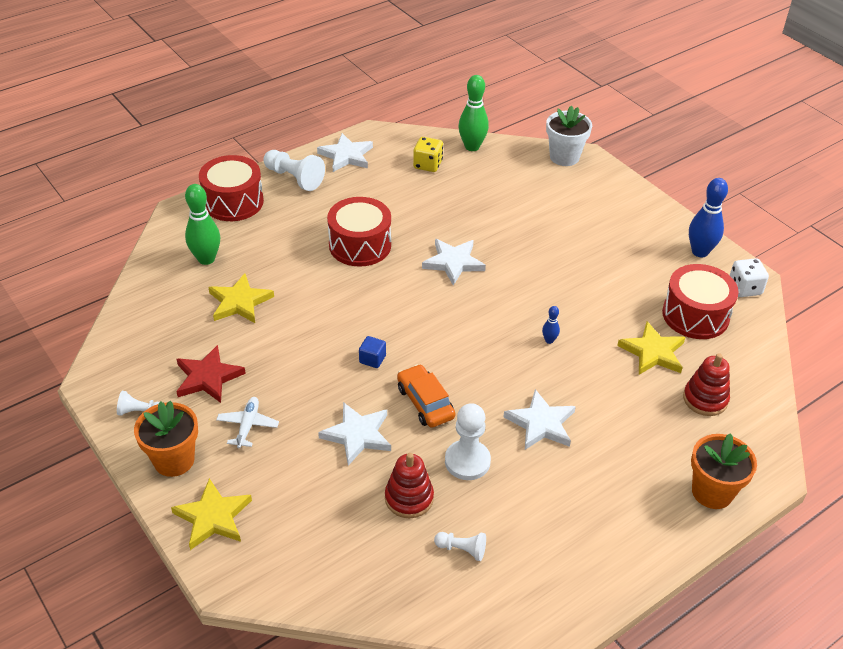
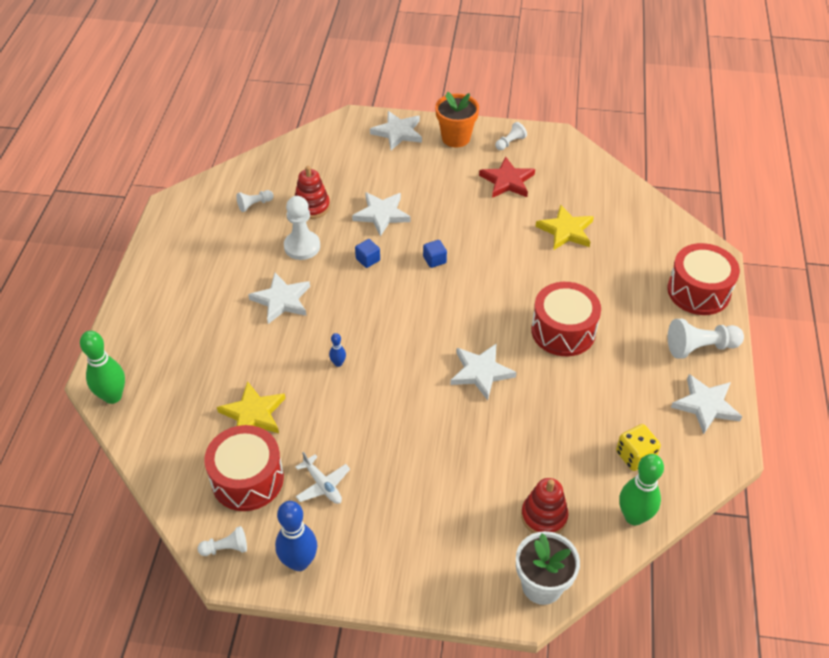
camera: 135 degrees right, 5 degrees up
yellow star [171,478,252,550] -> white star [370,111,422,150]
green bowling pin [185,184,220,265] -> green bowling pin moved to [80,331,125,404]
white plane [216,397,279,448] -> white plane moved to [295,452,350,504]
orange car [397,364,455,428] -> blue cube [355,239,380,268]
red stacking toy [683,353,730,416] -> red stacking toy moved to [521,478,568,534]
orange flower pot [691,433,757,509] -> none
white dice [730,258,769,297] -> white pawn [198,526,247,556]

